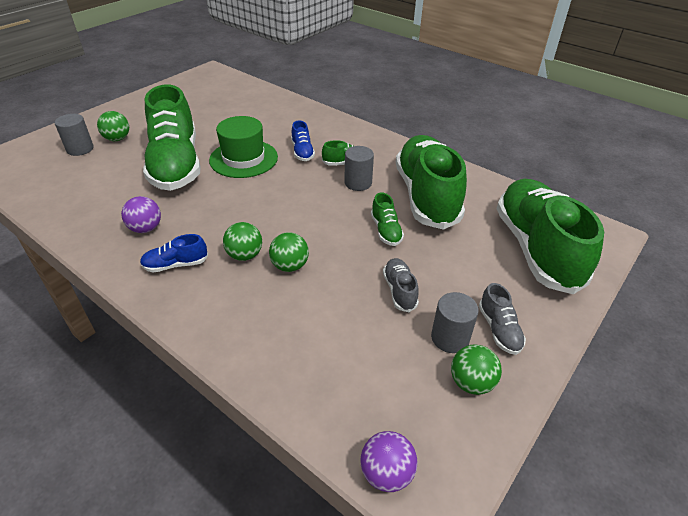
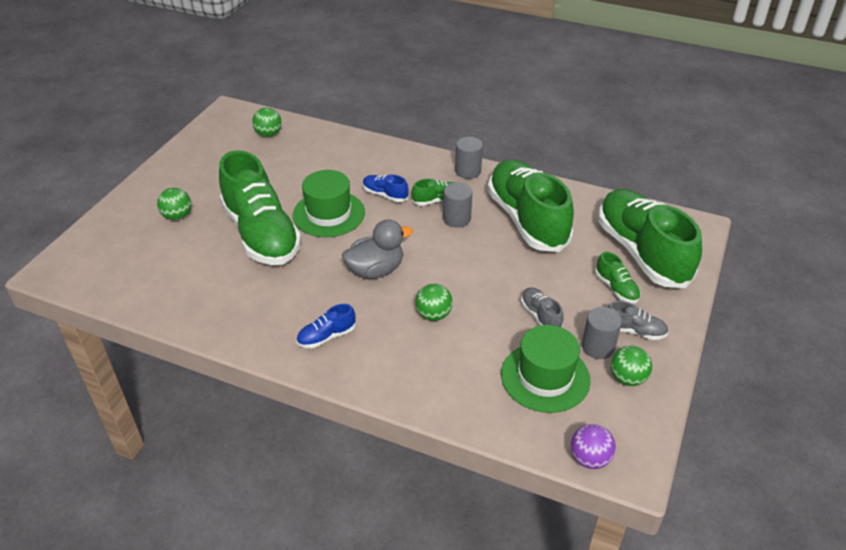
camera: 15 degrees left, 0 degrees up
grey cylinder [55,114,94,156] -> grey cylinder moved to [455,137,483,179]
purple ball [121,196,161,233] -> none
green ball [223,222,262,261] -> green ball moved to [252,108,282,137]
blue shoe [291,121,315,161] -> blue shoe turned 150 degrees clockwise [363,175,409,202]
green shoe [371,193,404,246] -> green shoe moved to [595,252,641,303]
grey shoe [479,283,526,355] -> grey shoe turned 45 degrees counterclockwise [608,301,669,340]
none -> grey duck [342,220,413,279]
none -> green hat [501,325,591,413]

